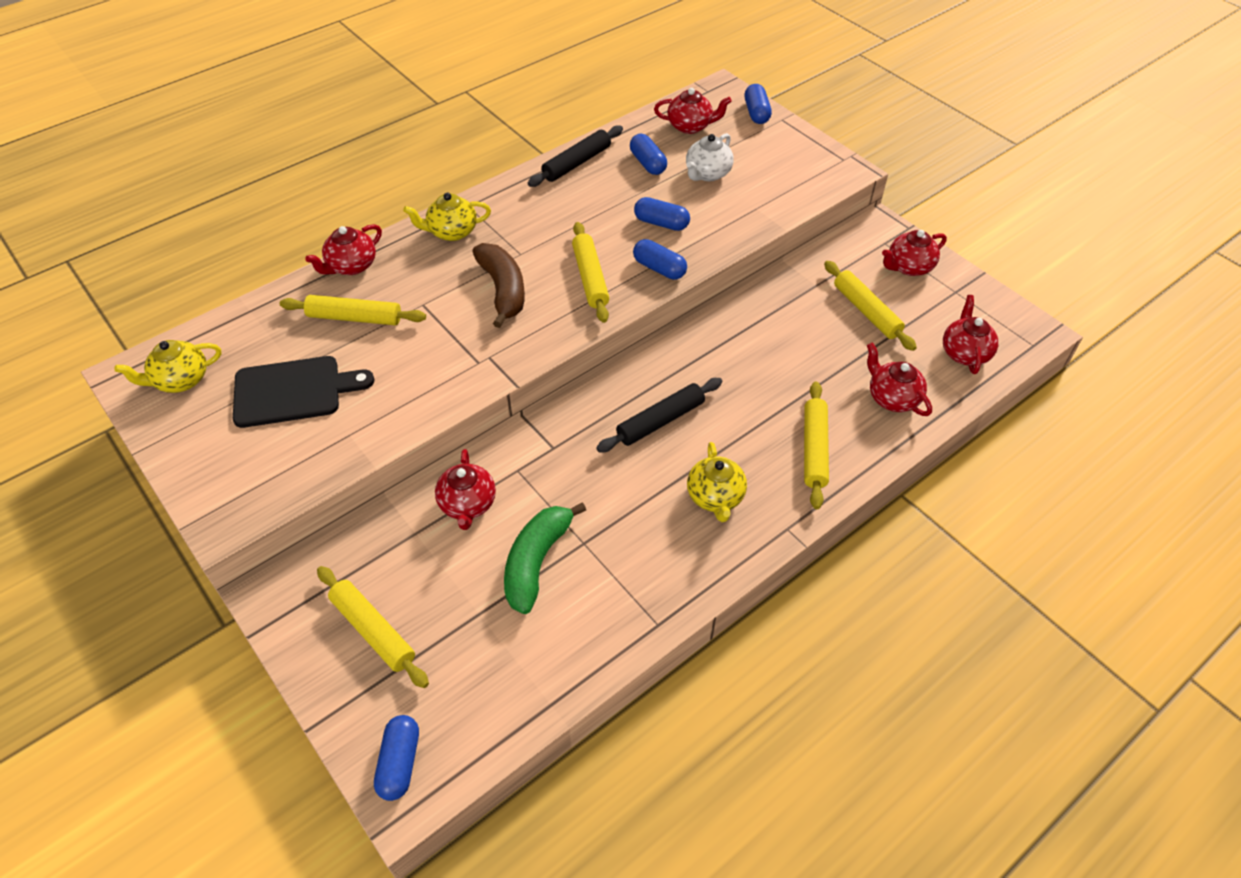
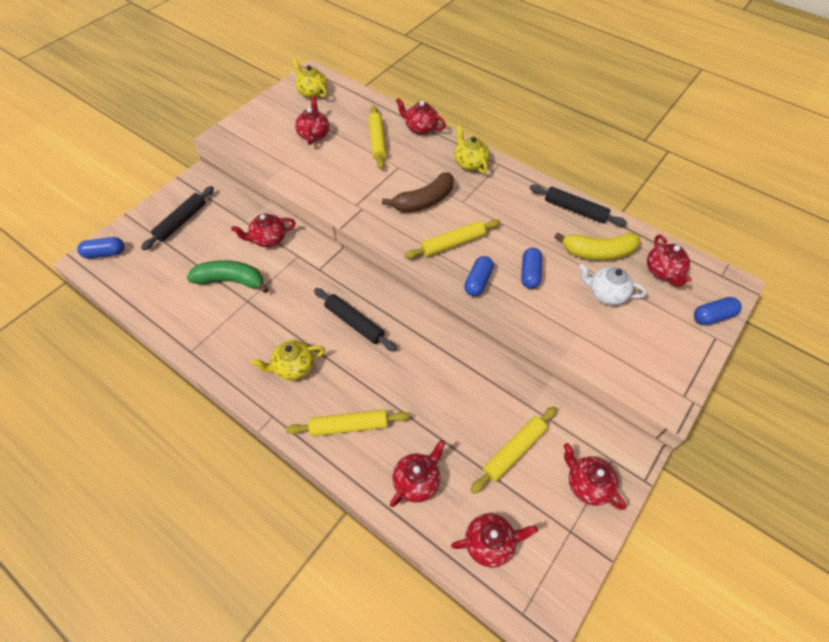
camera: 75 degrees right, 5 degrees up
black cutting board [233,356,374,428] -> red teapot [295,96,329,145]
yellow rolling pin [317,566,429,688] -> black rolling pin [141,186,214,250]
blue capsule [630,134,667,175] -> yellow banana [554,232,641,260]

